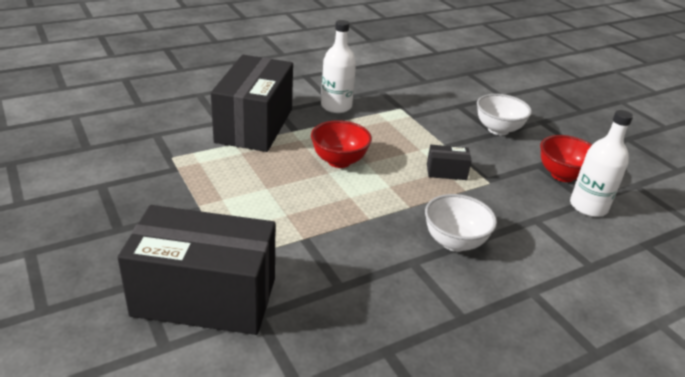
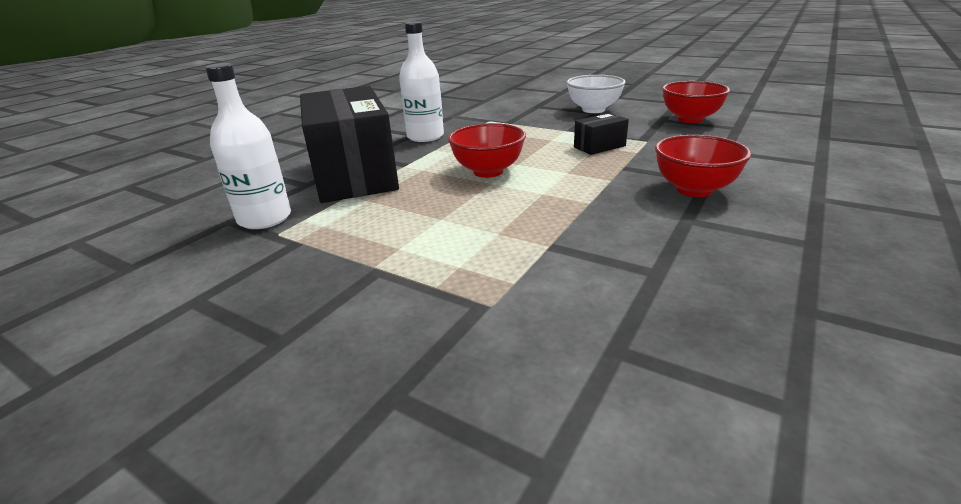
camera: 25 degrees left, 5 degrees down
black box [118,205,275,335] -> none
white bowl [425,194,497,252] -> red bowl [655,135,751,197]
white bottle [570,110,633,217] -> white bottle moved to [205,63,291,229]

